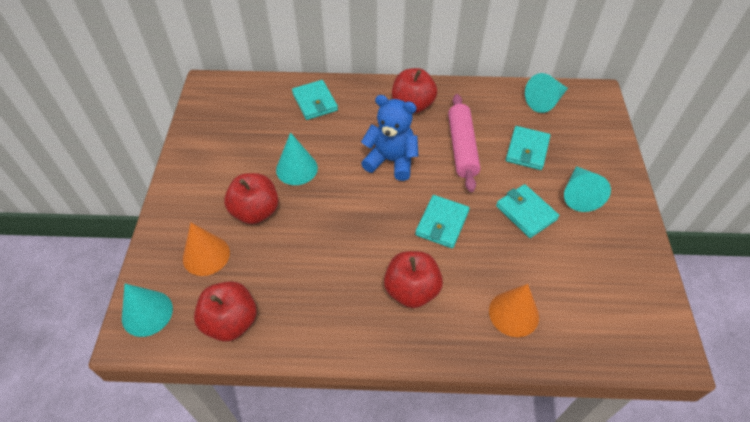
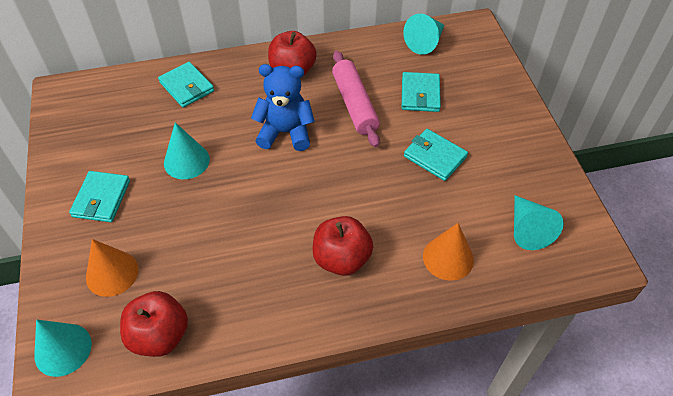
camera: 15 degrees left, 0 degrees up
red apple [224,173,278,224] -> none
turquoise wallet [415,195,470,248] -> turquoise wallet moved to [69,171,130,222]
turquoise cone [564,166,611,212] -> turquoise cone moved to [514,195,564,250]

